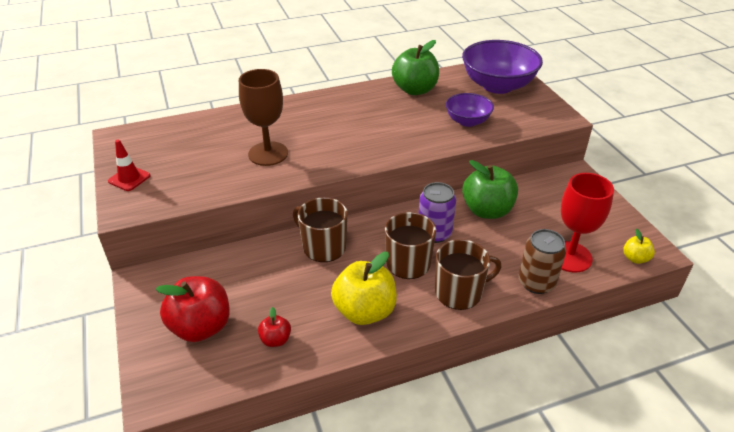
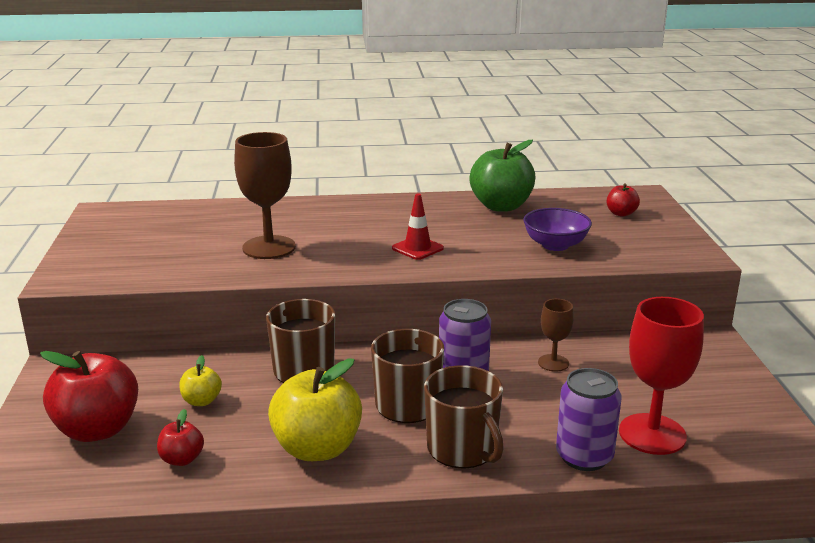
camera: 15 degrees right, 15 degrees down
red traffic cone [108,140,151,191] -> red traffic cone moved to [392,193,444,260]
brown mug [435,239,501,310] -> brown mug turned 60 degrees clockwise [424,365,504,469]
purple bowl [462,40,543,94] -> red apple [607,183,640,217]
green apple [462,160,518,219] -> brown goblet [538,299,574,372]
brown can [519,229,566,294] -> purple can [556,368,622,471]
yellow apple [623,229,655,264] -> yellow apple moved to [179,355,222,406]

